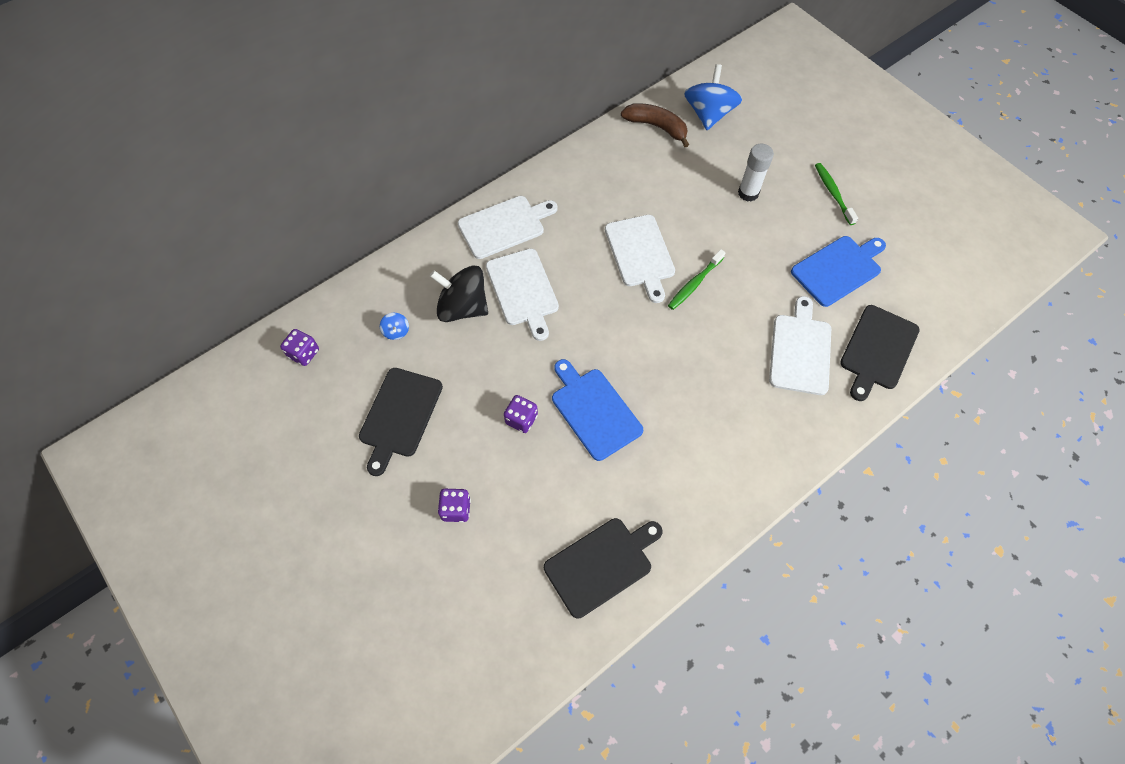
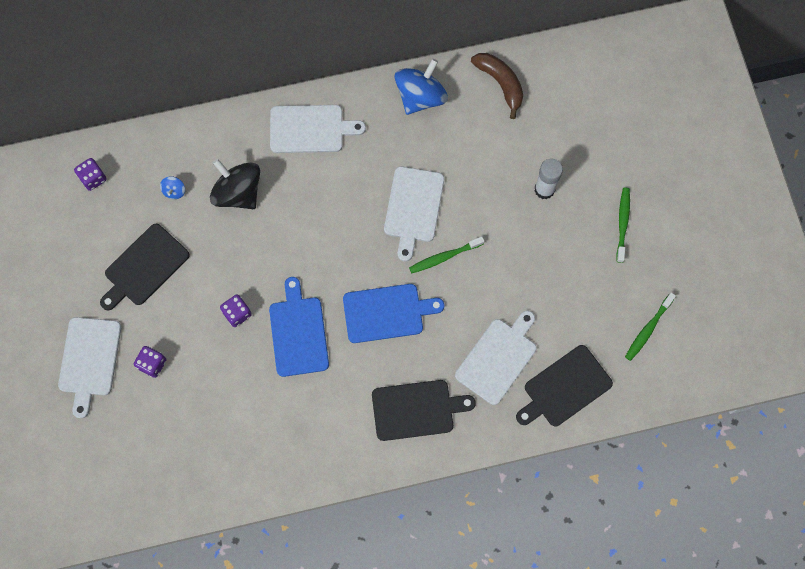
camera: 25 degrees right, 10 degrees up
white cutting board [486,249,559,341] -> white cutting board moved to [58,317,121,419]
black cutting board [544,518,663,619] -> black cutting board moved to [372,380,476,441]
blue spinning top [684,64,742,130] -> blue spinning top moved to [394,59,448,115]
blue cutting board [791,236,886,307] -> blue cutting board moved to [343,284,444,343]
none -> green toothbrush [625,292,676,361]

